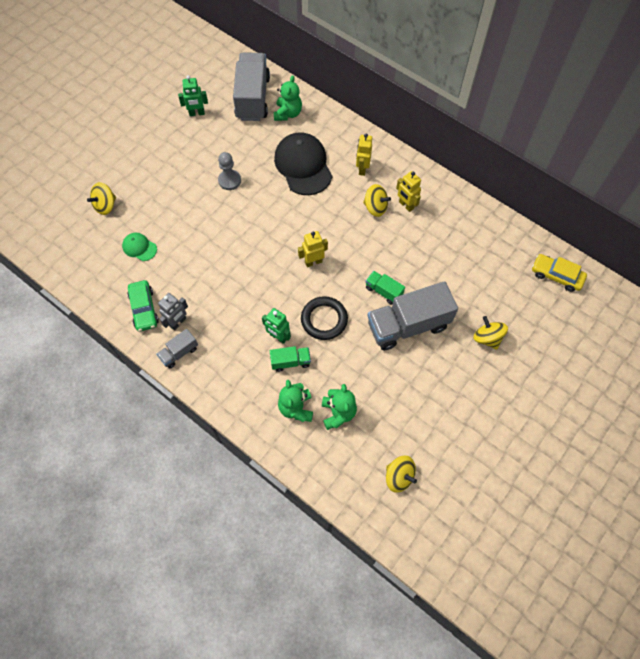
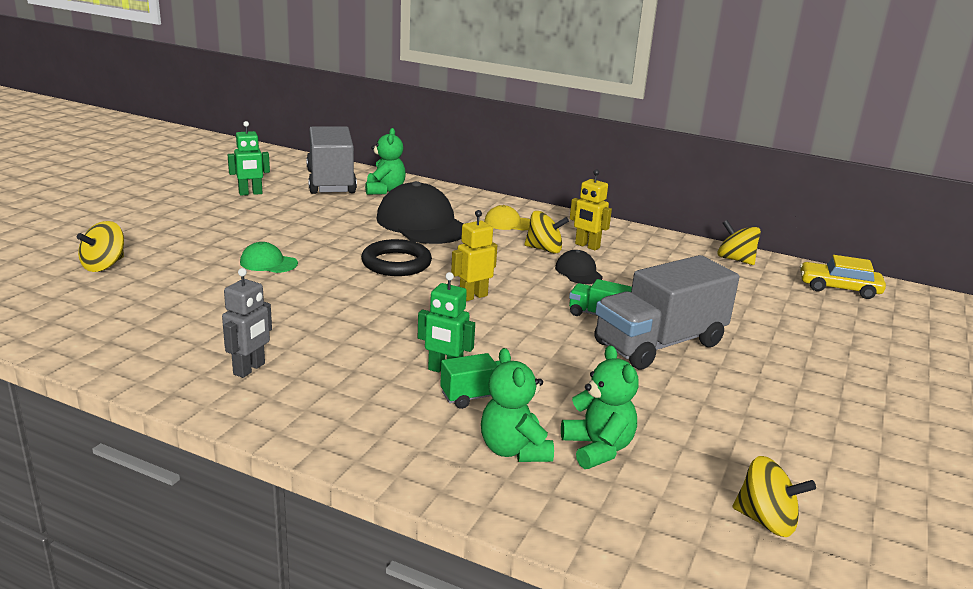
camera: 15 degrees left, 40 degrees down
green cap [122,233,157,261] -> green cap moved to [240,242,298,273]
green car [127,280,159,332] -> none
grey truck [156,329,198,369] -> none
grey pawn [218,152,241,190] -> none
black ring [301,296,348,340] -> black ring moved to [361,239,432,276]
yellow robot [356,134,372,176] -> yellow cap [484,205,530,231]
yellow spinning top [473,316,508,350] -> yellow spinning top moved to [717,220,761,265]
none -> black cap [555,250,603,284]

